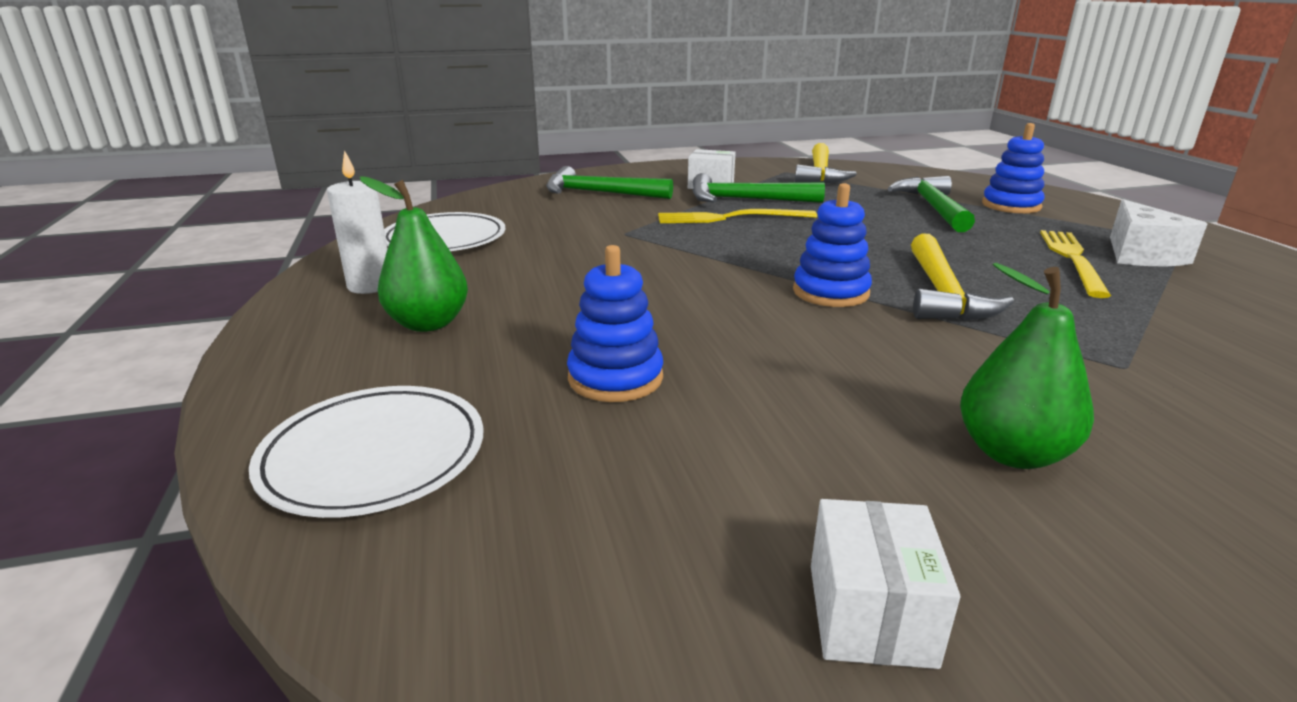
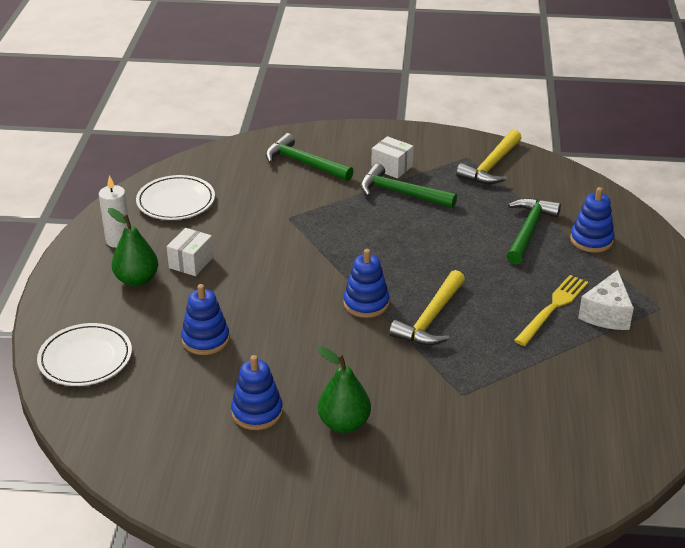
camera: 20 degrees right, 10 degrees up
yellow fork [658,209,817,223] -> none
white box [811,499,960,669] -> white box moved to [166,228,214,276]
none -> blue stacking toy [231,355,283,430]

